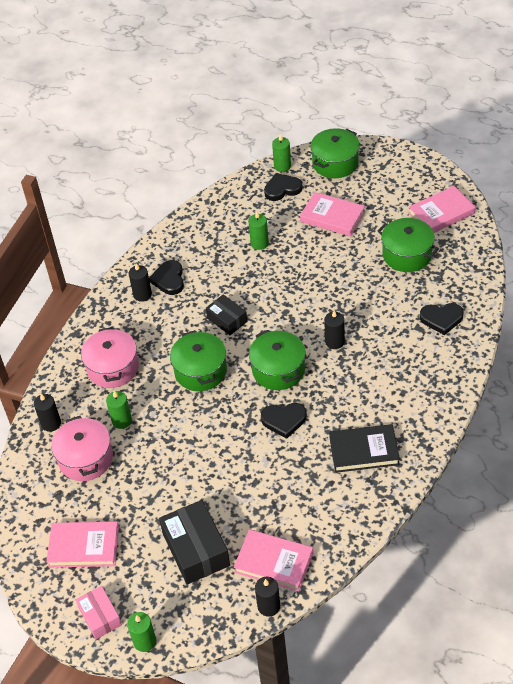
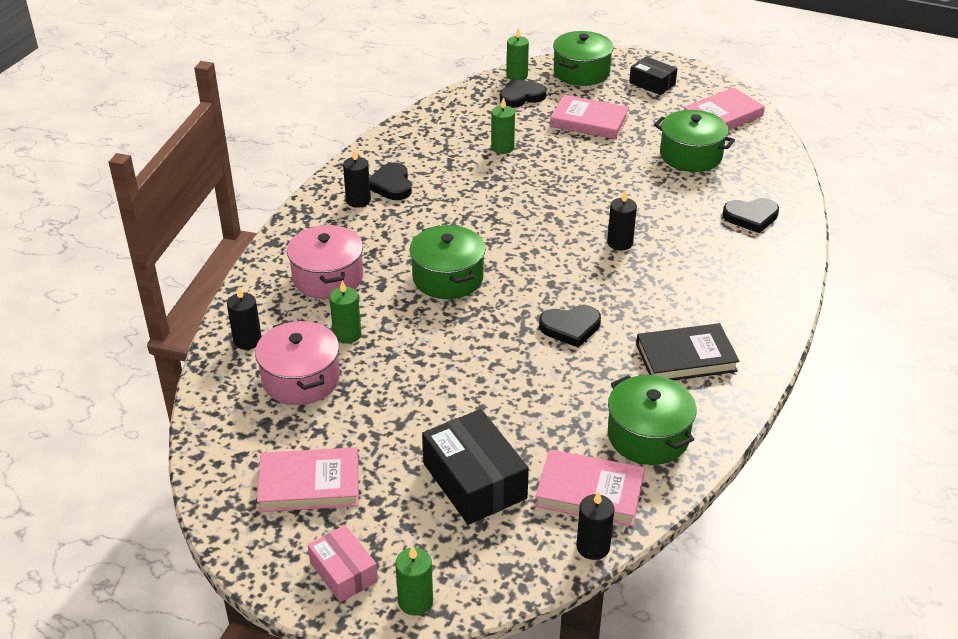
camera: 10 degrees left, 10 degrees down
black box [206,294,247,335] -> black box moved to [629,56,677,95]
green pot [249,330,305,390] -> green pot moved to [608,375,696,465]

